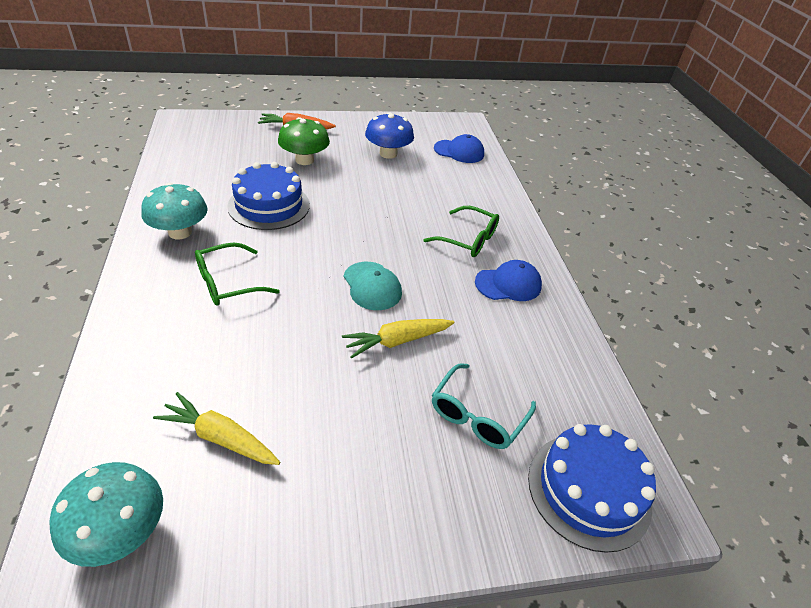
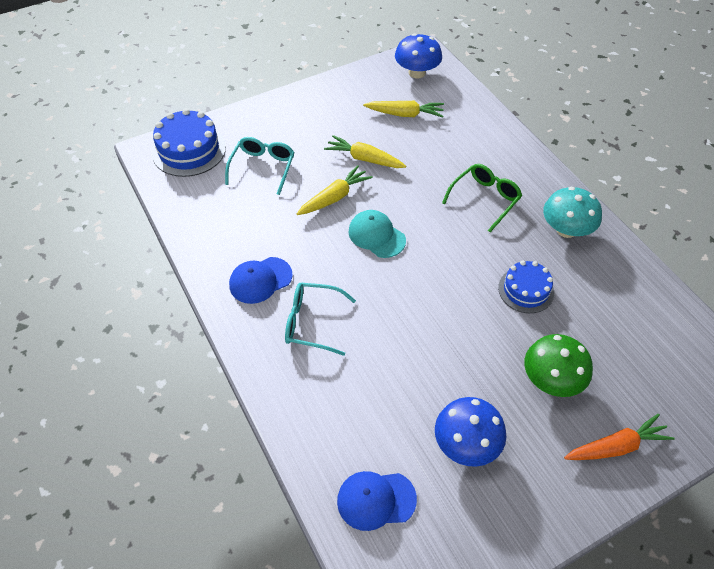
camera: 165 degrees right, 10 degrees up
turquoise mushroom [49,462,163,567] -> blue mushroom [395,33,442,78]
blue cake [227,162,310,230] -> blue cake [498,260,554,313], size x0.65
green glasses [424,206,499,257] -> turquoise glasses [285,282,356,356]
none -> yellow carrot [324,135,406,168]

